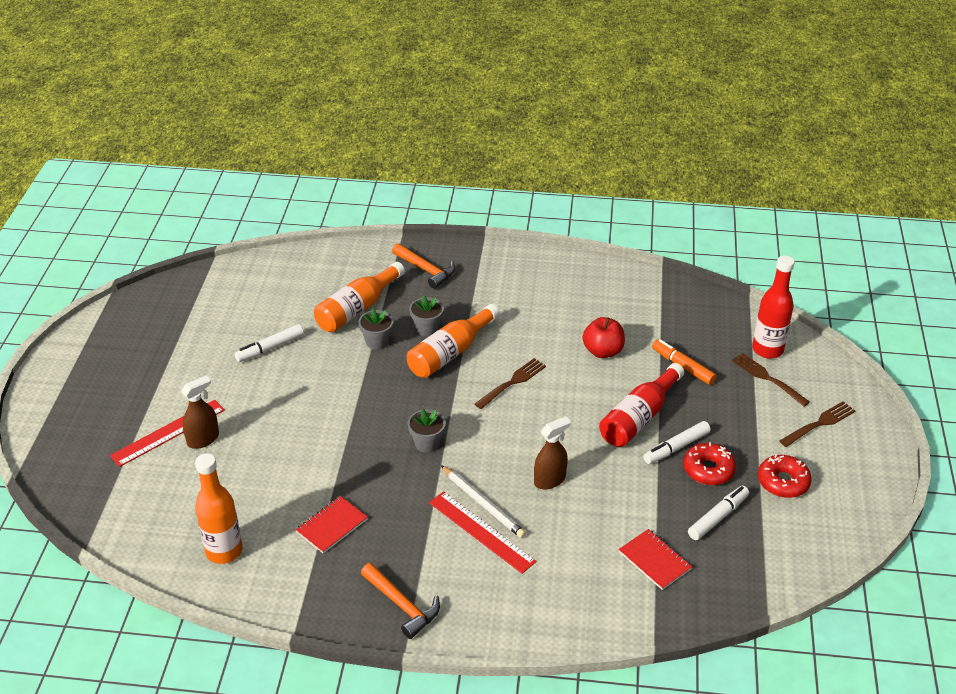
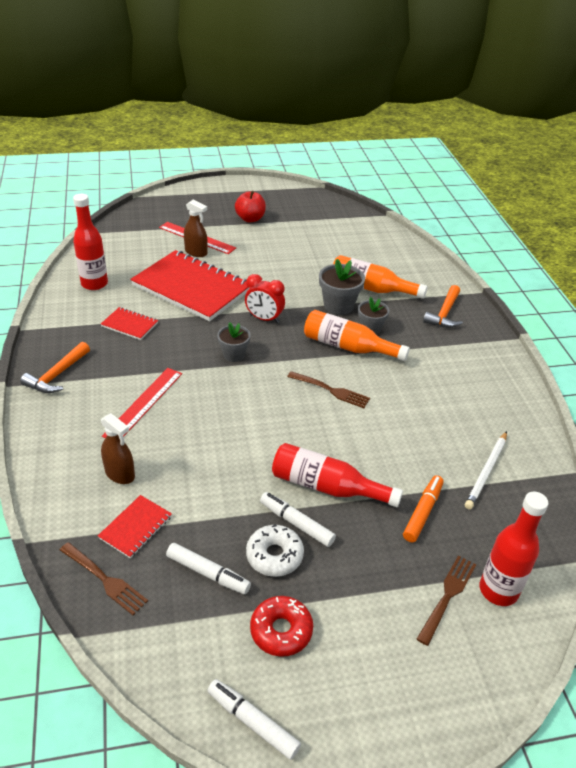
camera: 70 degrees right, 0 degrees up
orange bottle [195,453,243,564] -> red bottle [73,194,108,290]
white marker [234,324,304,362] -> white marker moved to [207,679,301,760]
grey flower pot [359,308,394,350] -> grey flower pot [319,259,365,315], size x1.51
white pencil [441,465,526,538] -> white pencil moved to [465,431,507,510]
brown spray bottle [534,416,571,489] -> brown spray bottle moved to [101,413,135,484]
red apple [583,317,625,358] -> red apple moved to [235,191,266,222]
red donut [683,442,736,485] -> white donut [246,524,304,577]
brown fork [779,401,855,447] -> brown fork moved to [60,542,148,615]
none -> red notebook [130,250,250,321]
none -> red clock [245,274,285,323]

